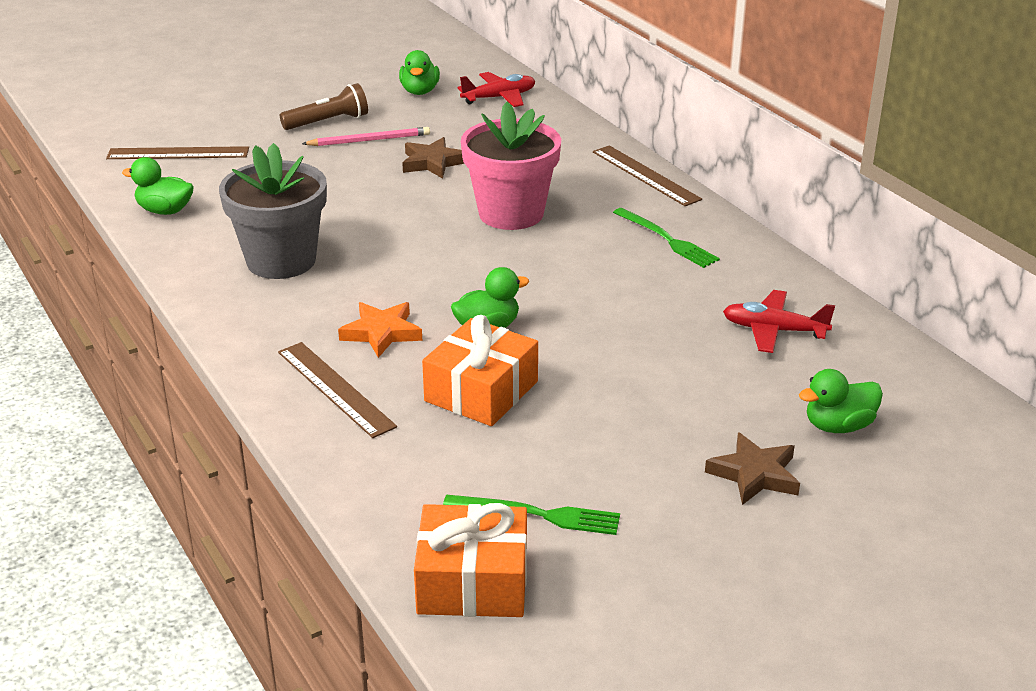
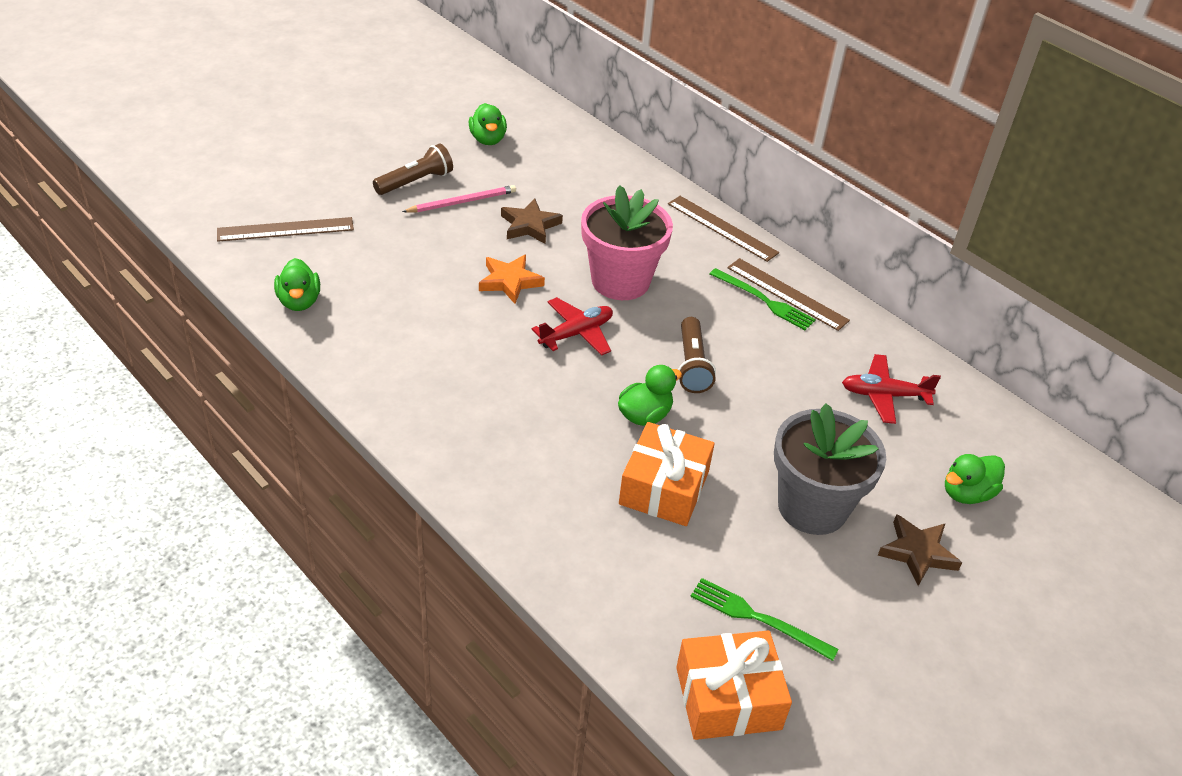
camera: 15 degrees left, 10 degrees up
green duck [122,157,194,215] -> green duck turned 105 degrees counterclockwise [274,258,320,311]
grey flower pot [219,143,327,279] -> grey flower pot moved to [774,403,886,535]
brown ruler [278,342,397,438] -> brown ruler moved to [727,258,850,331]
orange star [338,302,422,358] -> orange star moved to [479,255,545,304]
green fork [443,494,620,535] -> green fork turned 150 degrees counterclockwise [690,578,839,661]
red plane [457,72,535,107] -> red plane moved to [531,297,613,356]
none -> brown flashlight [678,317,716,393]

